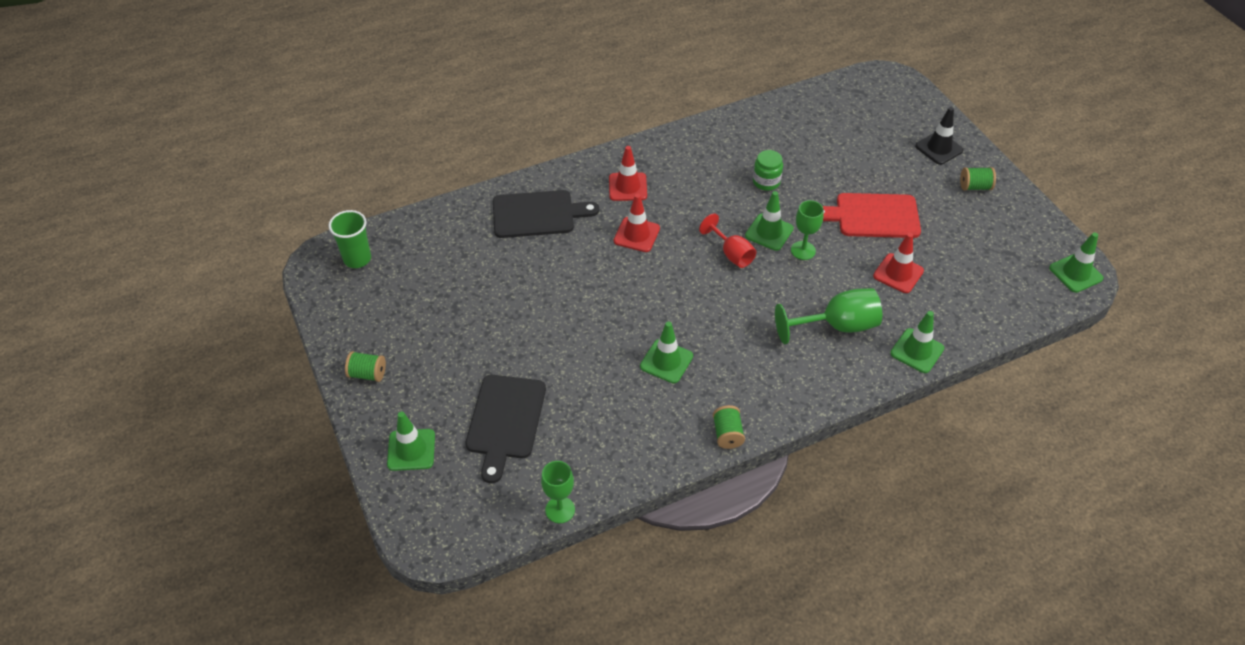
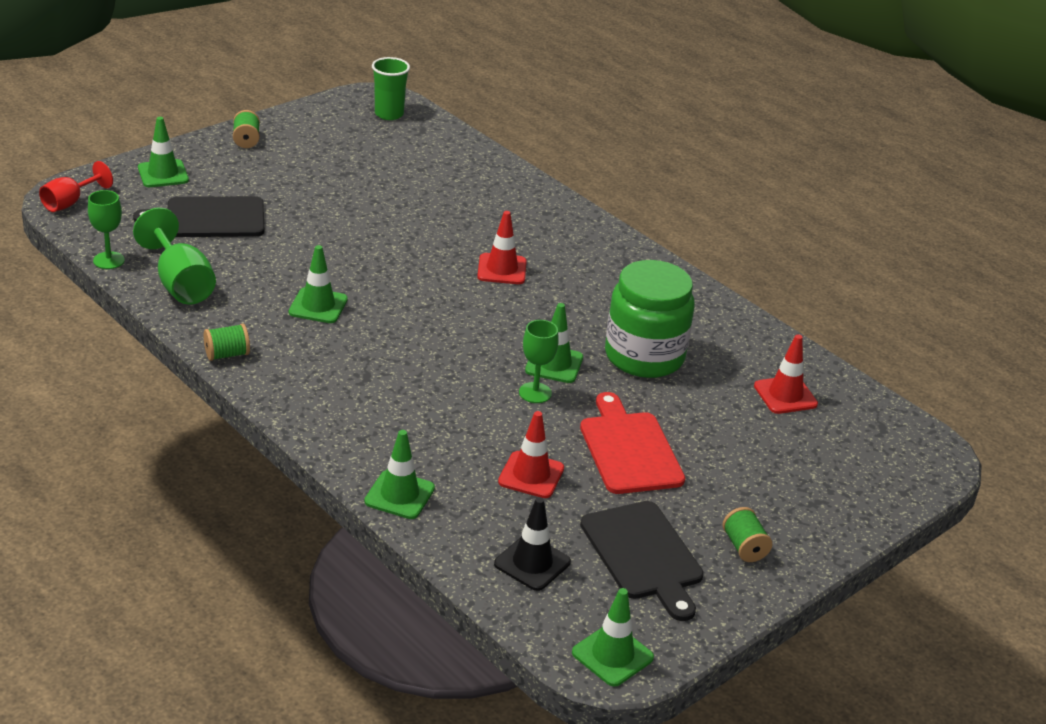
camera: 70 degrees right, 15 degrees down
black cutting board [493,190,599,238] -> black cutting board moved to [580,501,704,621]
red traffic cone [609,146,647,201] -> red traffic cone moved to [754,334,818,414]
red goblet [699,213,756,268] -> red goblet moved to [39,161,113,212]
green jar [753,150,783,191] -> green jar [605,260,694,378], size x2.14
green goblet [775,288,882,344] -> green goblet moved to [133,208,216,304]
black traffic cone [915,107,964,165] -> black traffic cone moved to [494,497,571,591]

